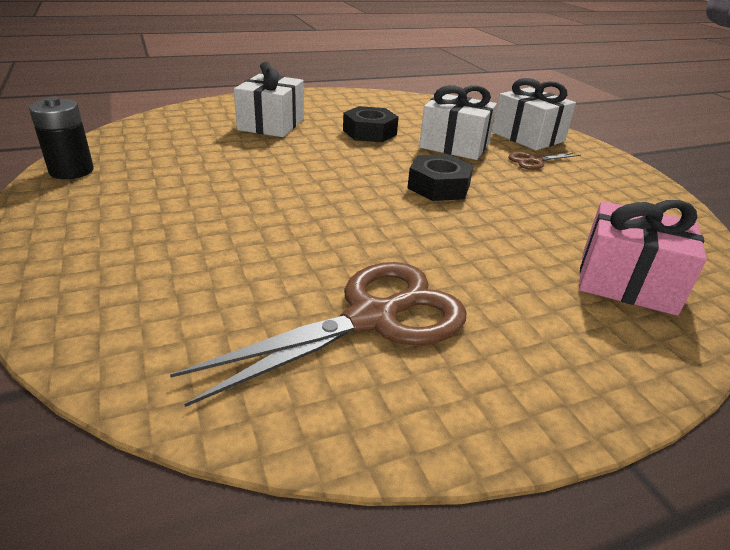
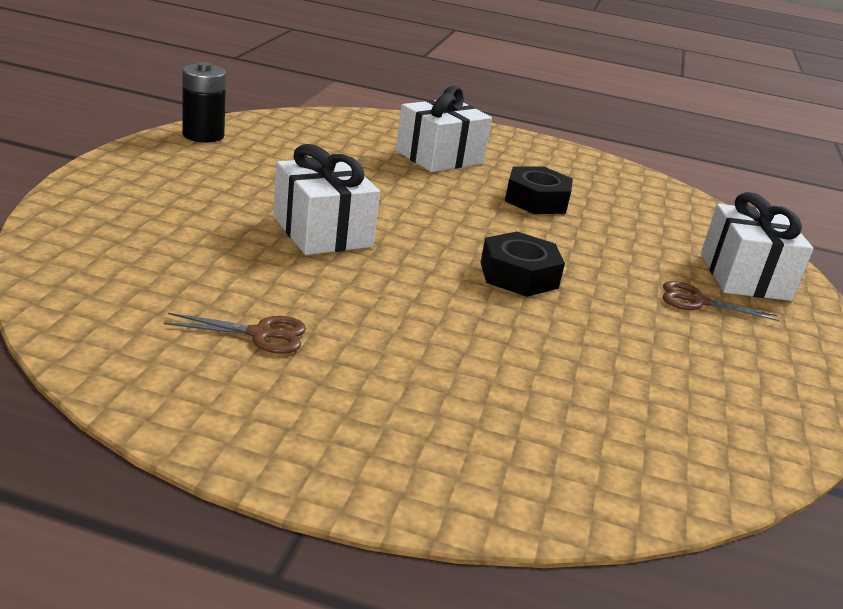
camera: 35 degrees right, 5 degrees down
brown scissors [170,262,466,407] -> brown scissors [164,313,306,354], size x0.47
white gift [419,85,497,160] -> white gift moved to [273,144,380,255]
pink gift [579,200,707,316] -> none

